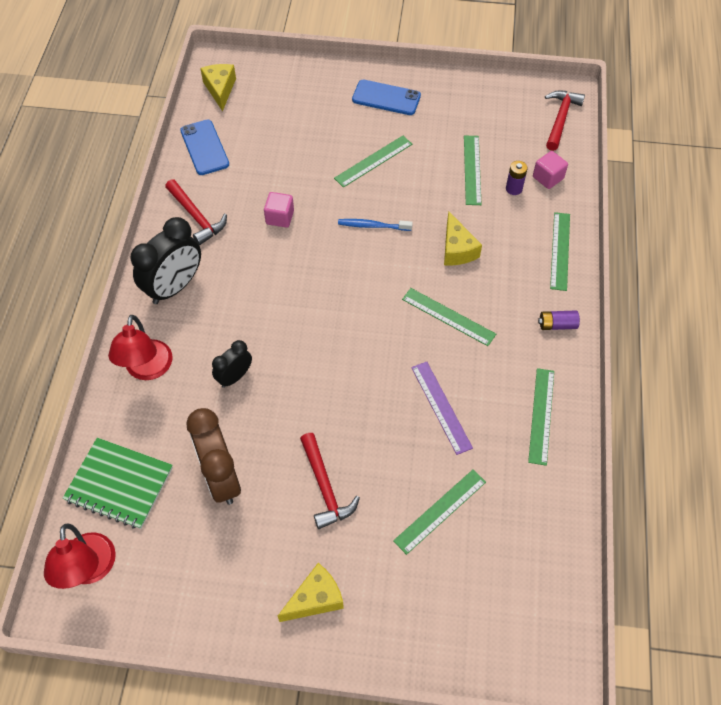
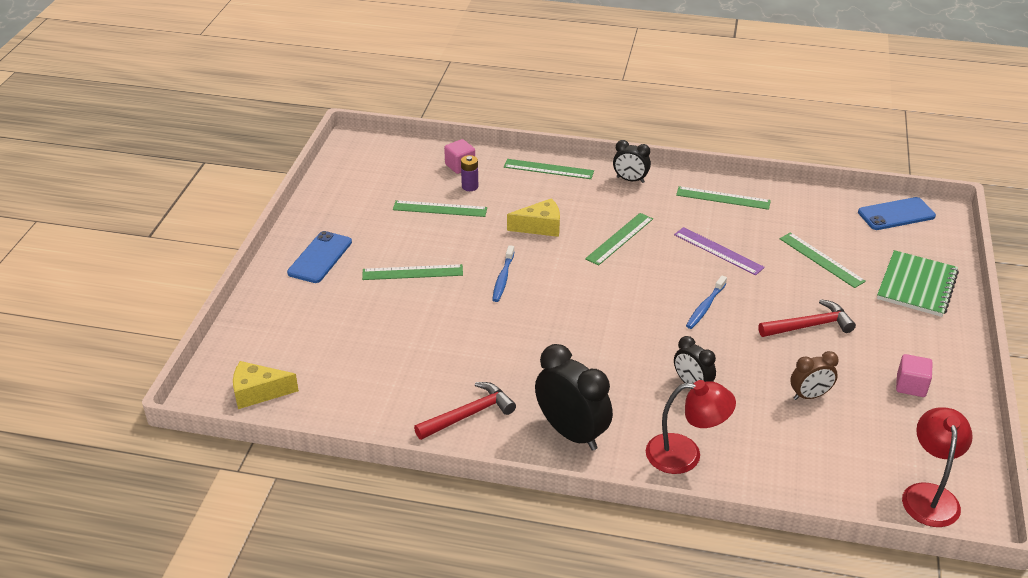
camera: 85 degrees left, 20 degrees down
red lamp [44,523,116,589] -> red lamp turned 75 degrees counterclockwise [902,407,973,527]
green notebook [62,438,173,529] -> green notebook moved to [877,250,959,317]
blue phone [180,119,229,175] -> blue phone moved to [858,197,936,230]
brown clock [187,408,241,505] -> brown clock [790,351,839,400], size x0.56
pink cube [264,192,294,228] -> pink cube moved to [896,354,933,397]
yellow cheese [278,563,344,622] -> none
green ruler [334,136,412,188] -> green ruler turned 60 degrees counterclockwise [362,264,463,280]
purple ruler [411,361,473,455] -> purple ruler turned 60 degrees clockwise [674,227,765,276]
purple battery [538,310,580,330] -> black clock [613,140,651,183]
red hammer [545,91,585,151] -> none
none -> blue toothbrush [686,276,727,329]

